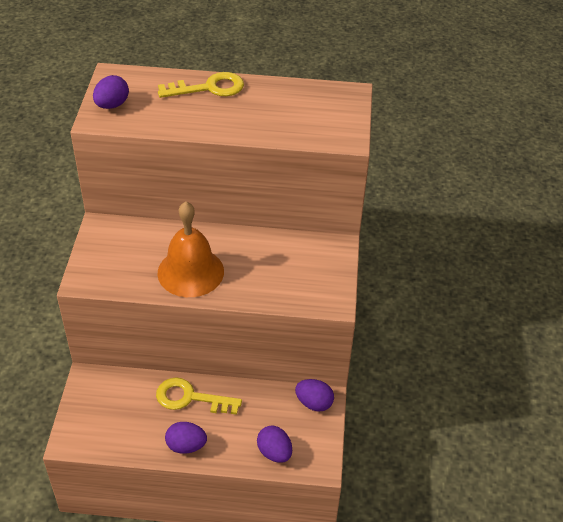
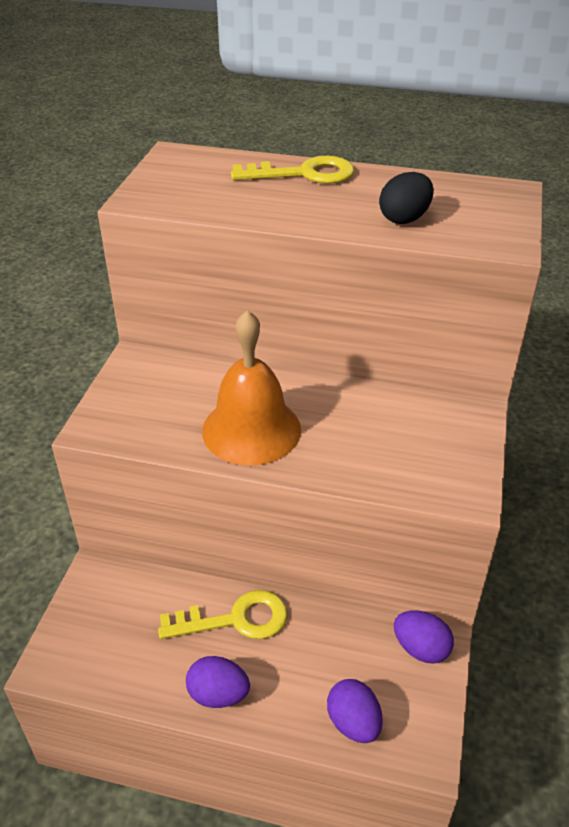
camera: 10 degrees right, 5 degrees down
purple egg [93,75,129,109] -> none
yellow key [156,378,242,415] -> yellow key turned 150 degrees clockwise [158,590,287,639]
none -> black egg [379,172,434,224]

